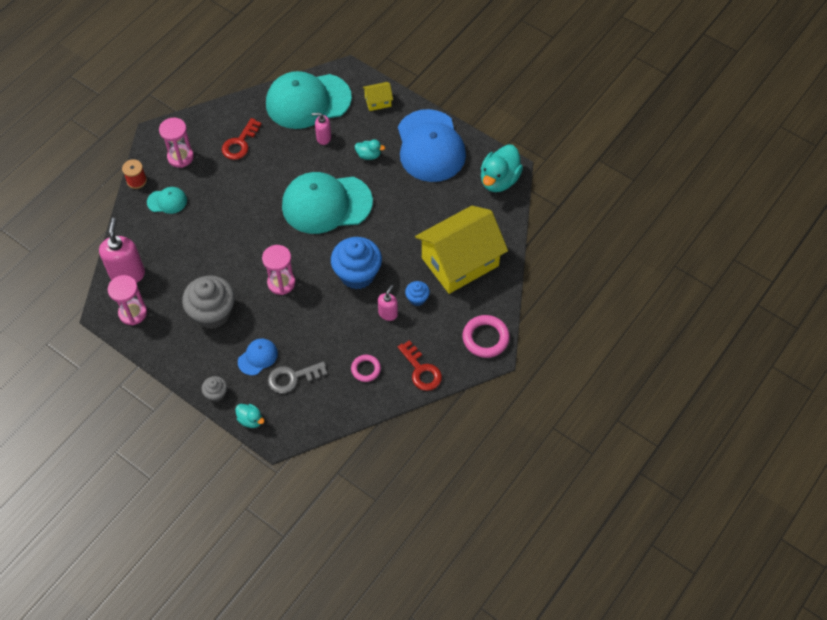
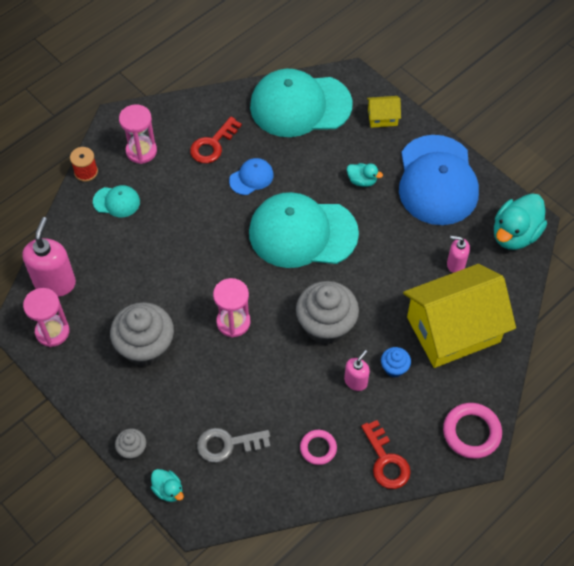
camera: 10 degrees right, 0 degrees up
blue cap [238,338,278,375] -> blue cap moved to [229,158,274,195]
pink soap dispenser [312,113,331,145] -> pink soap dispenser moved to [447,236,470,273]
blue cupcake [331,237,382,289] -> grey cupcake [296,281,359,345]

